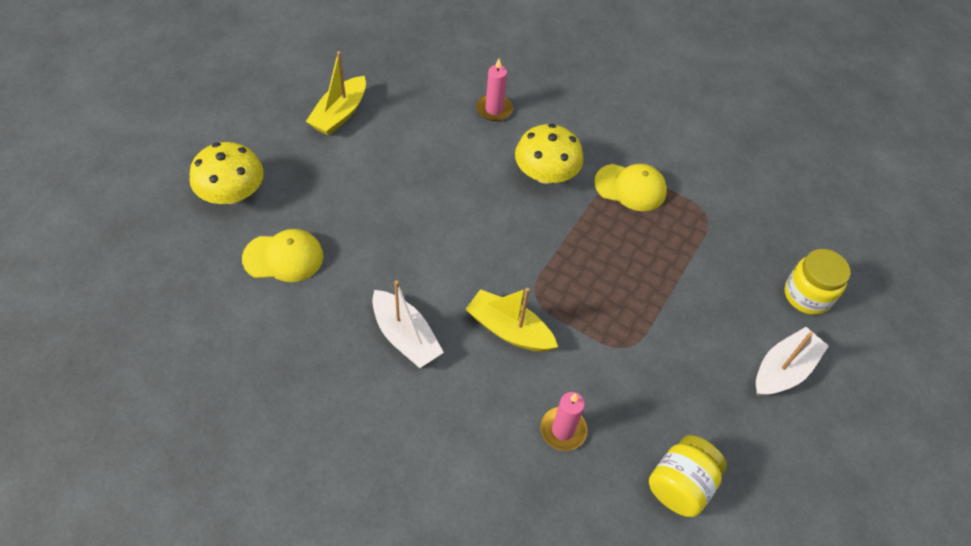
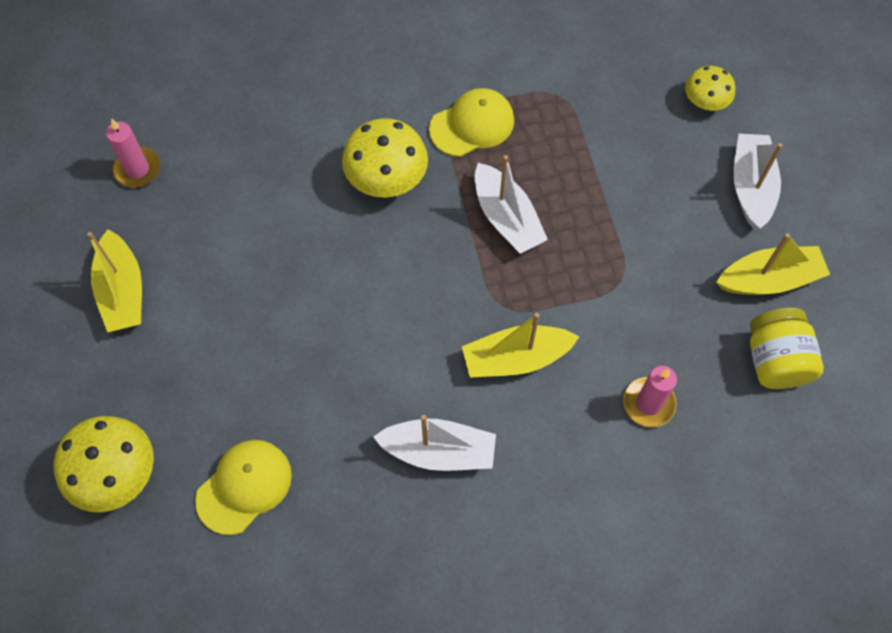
camera: 40 degrees left, 10 degrees up
pink candle [476,59,513,121] -> pink candle moved to [106,118,161,188]
yellow jar [784,249,850,315] -> yellow mushroom [685,66,735,111]
none -> white boat [475,155,548,254]
none -> yellow boat [717,233,830,295]

